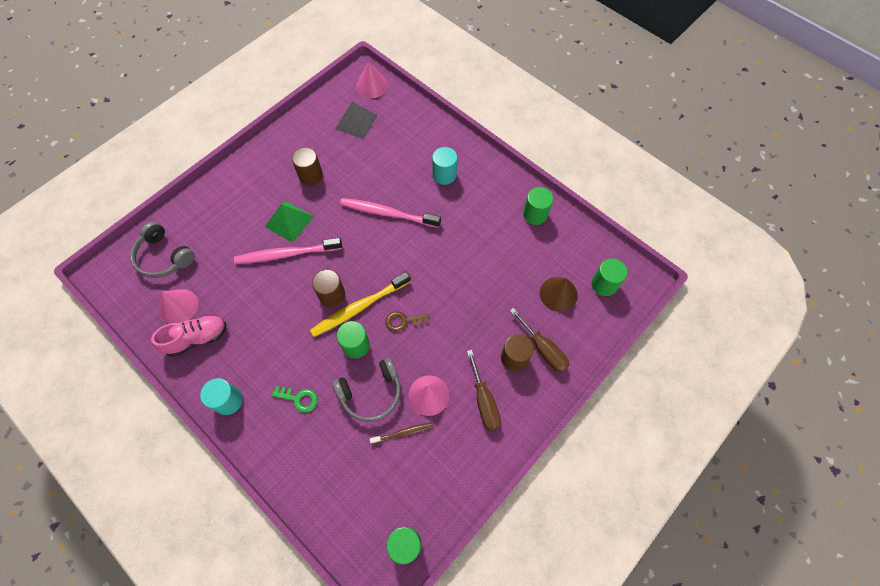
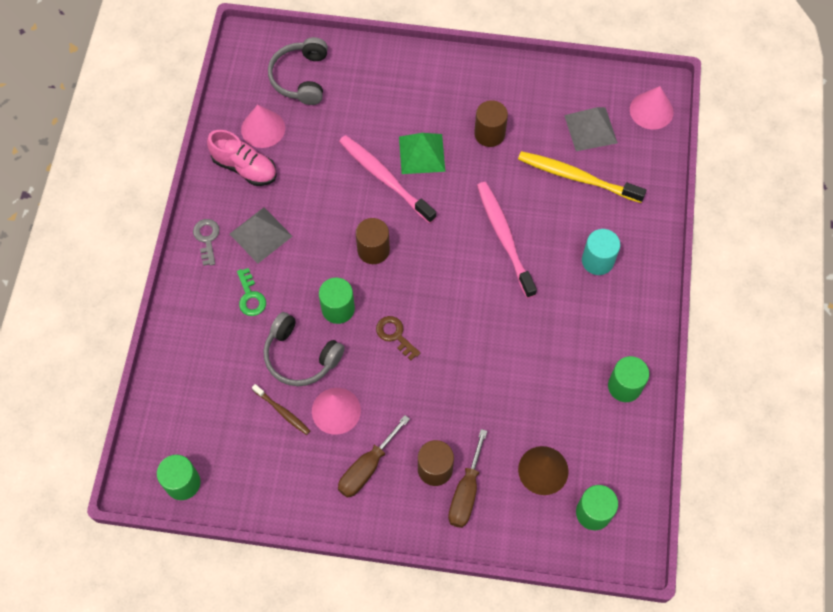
camera: 55 degrees right, 0 degrees up
turquoise cylinder [200,378,243,415] -> grey key [193,219,219,266]
yellow toothbrush [310,271,411,337] -> yellow toothbrush moved to [518,151,646,203]
none -> grey pyramid [230,207,293,264]

